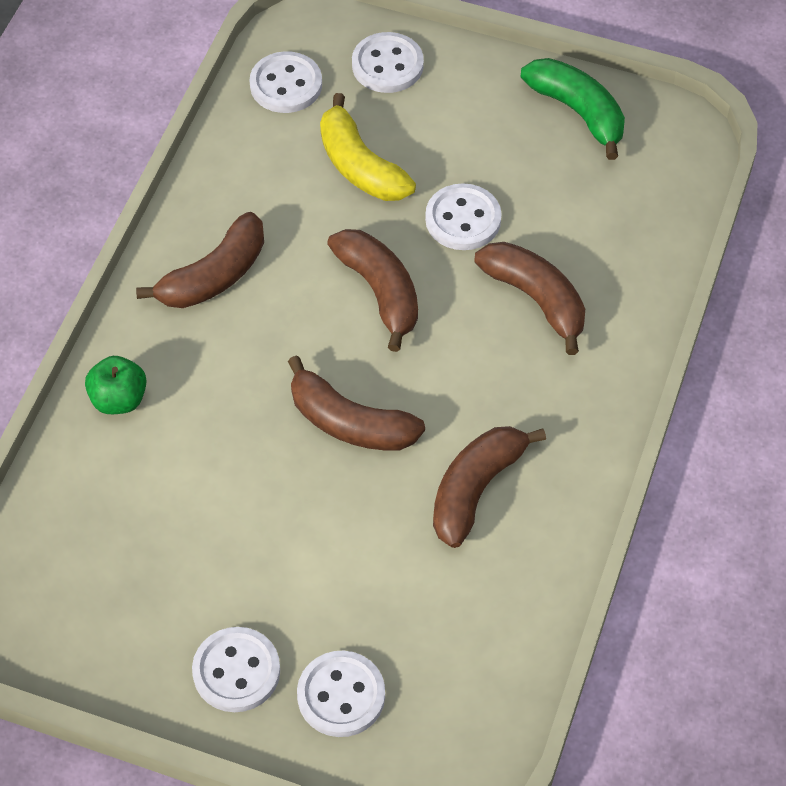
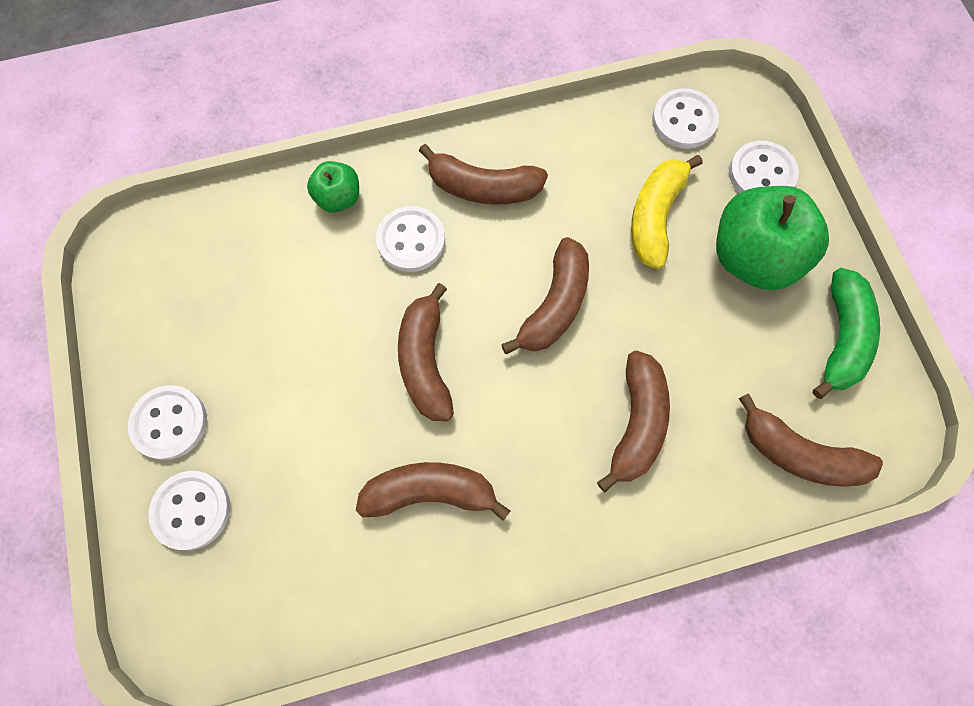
camera: 55 degrees right, 15 degrees up
white button [425,183,502,250] -> white button moved to [376,206,445,272]
none -> green apple [716,186,829,290]
none -> brown banana [739,393,883,487]

